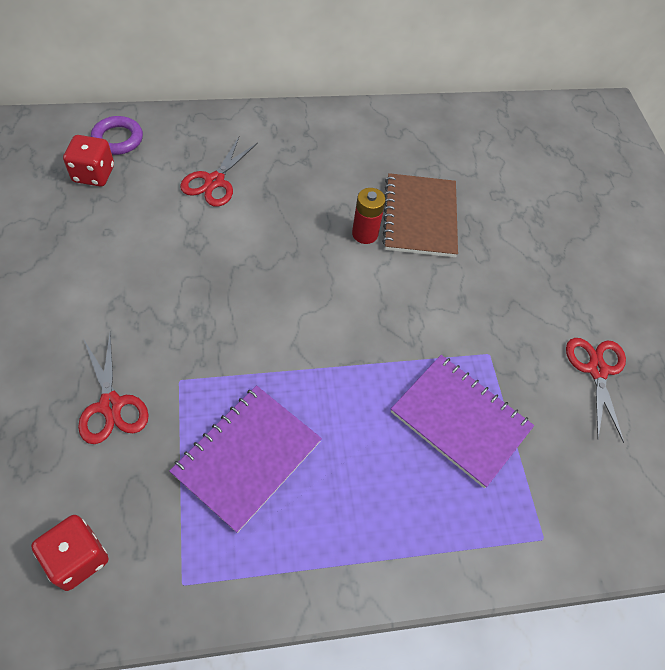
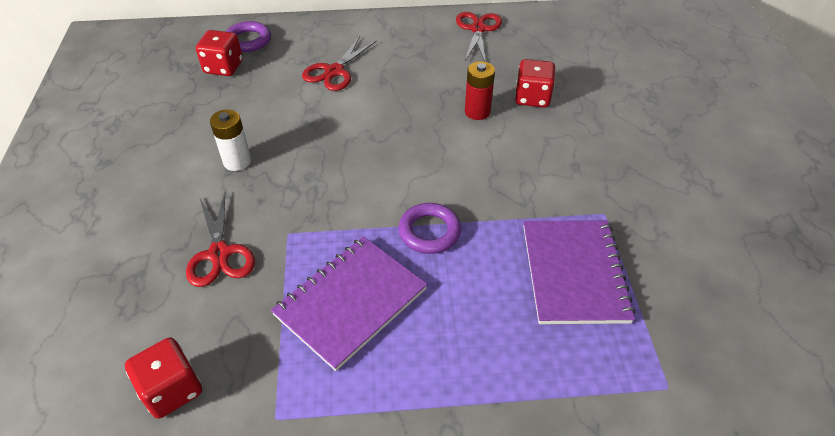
camera: 10 degrees right, 10 degrees down
brown notebook [382,173,458,257] -> red dice [515,59,555,108]
purple notebook [391,355,534,488] -> purple notebook turned 45 degrees clockwise [523,220,635,324]
red scissors [566,338,626,443] -> red scissors moved to [456,12,502,62]
none -> white battery [210,109,251,171]
none -> purple ring [398,203,461,254]

